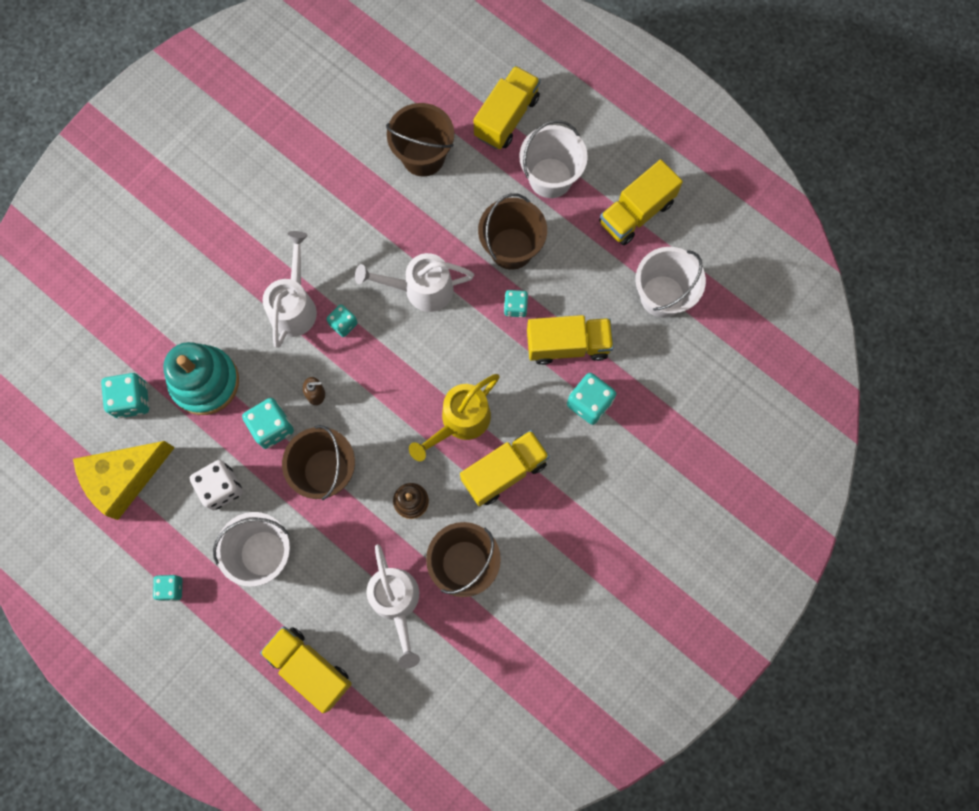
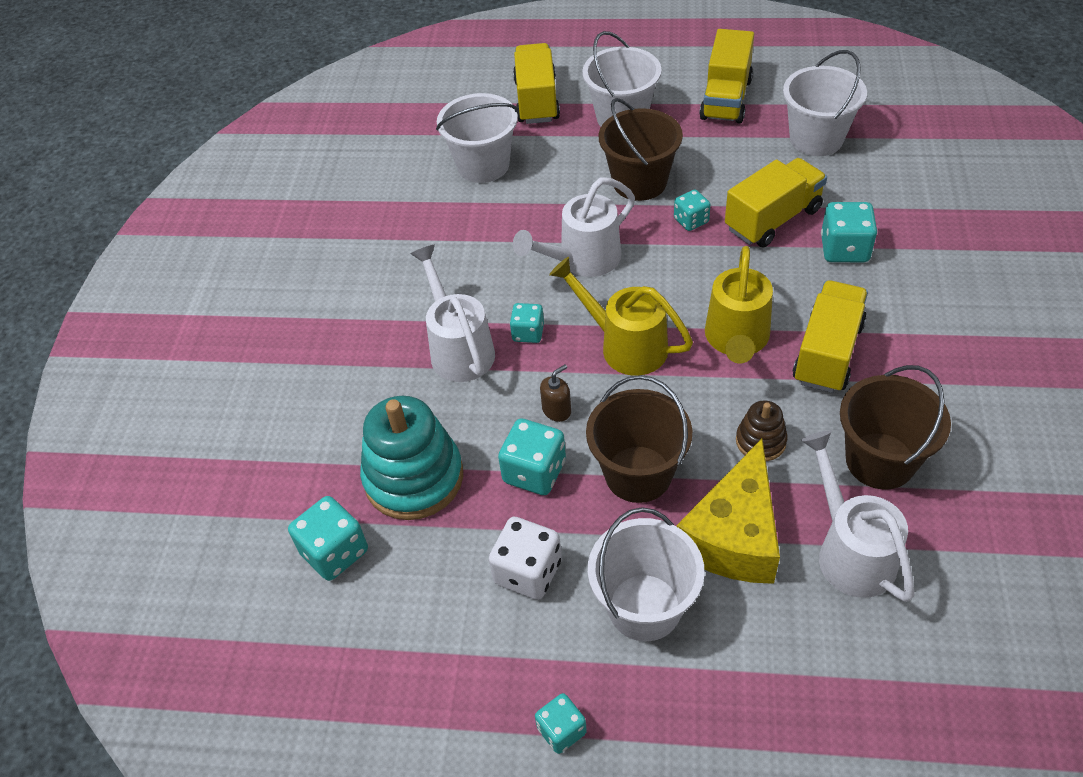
camera: 30 degrees left, 25 degrees down
yellow cheese [73,441,175,520] -> yellow cheese moved to [676,439,780,584]
yellow truck [260,626,352,713] -> none
white watering can [366,544,420,668] -> white watering can turned 150 degrees counterclockwise [801,430,914,602]
brown bucket [386,103,454,177] -> white bucket [436,93,518,183]
none -> yellow watering can [549,257,693,376]

